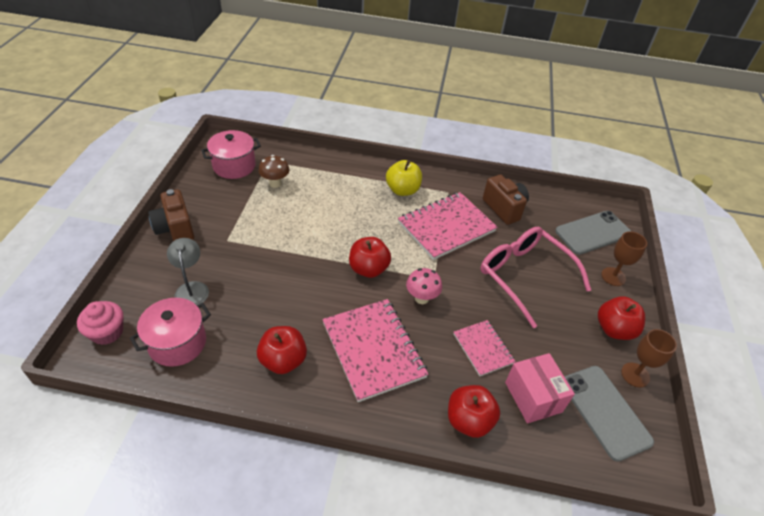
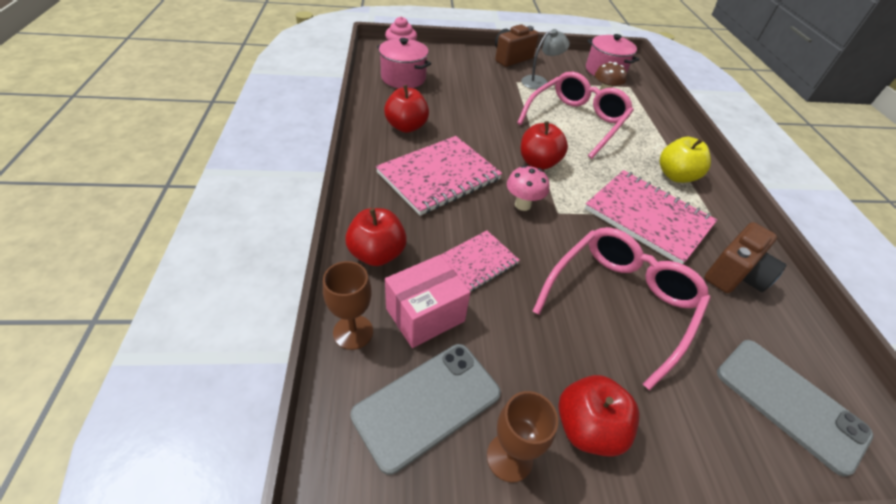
camera: 75 degrees right, 0 degrees up
grey lamp [167,238,209,305] -> grey lamp moved to [521,29,570,90]
brown goblet [601,231,647,286] -> brown goblet moved to [323,261,373,350]
none -> pink glasses [517,72,634,159]

